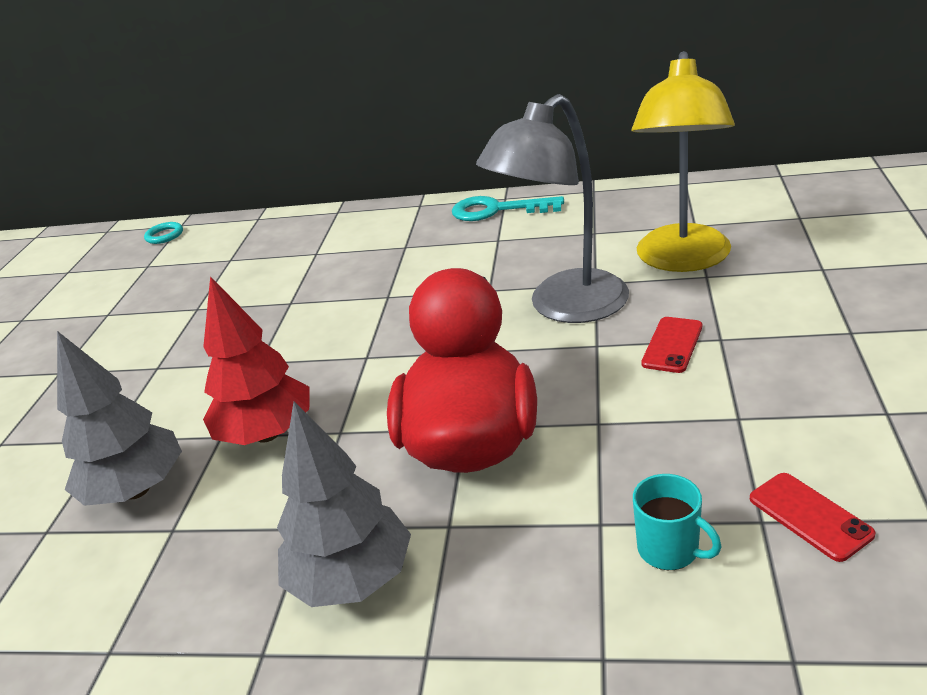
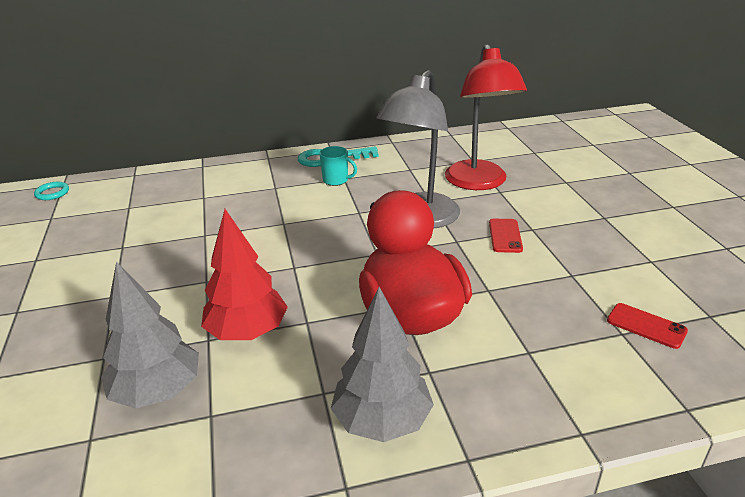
camera: 25 degrees left, 0 degrees up
yellow lamp [632,51,735,272] -> red lamp [445,44,527,190]
turquoise mug [633,474,722,570] -> turquoise mug moved to [319,146,357,186]

